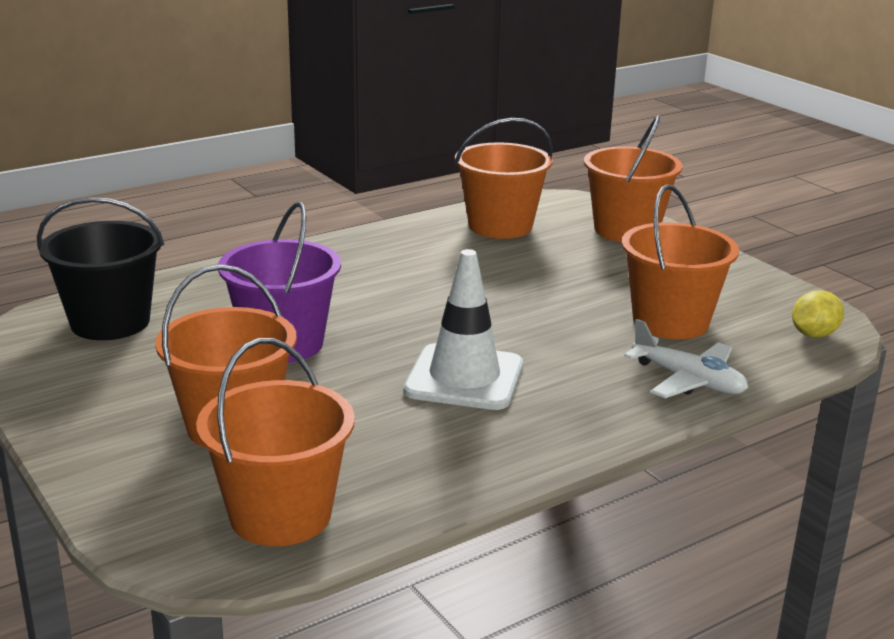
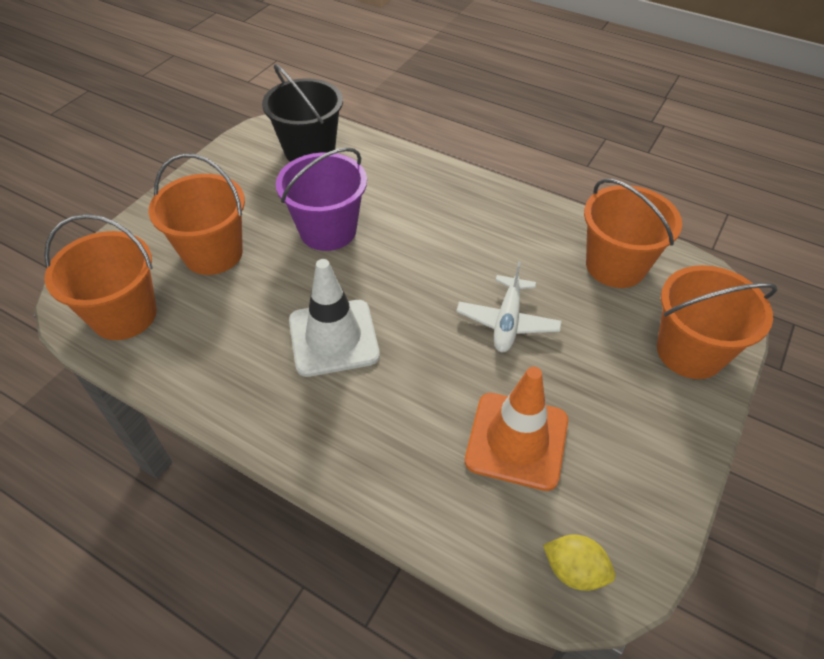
camera: 65 degrees right, 25 degrees up
orange bucket [622,184,739,339] -> orange traffic cone [465,367,568,491]
white plane [624,319,748,398] -> white plane moved to [456,261,562,352]

